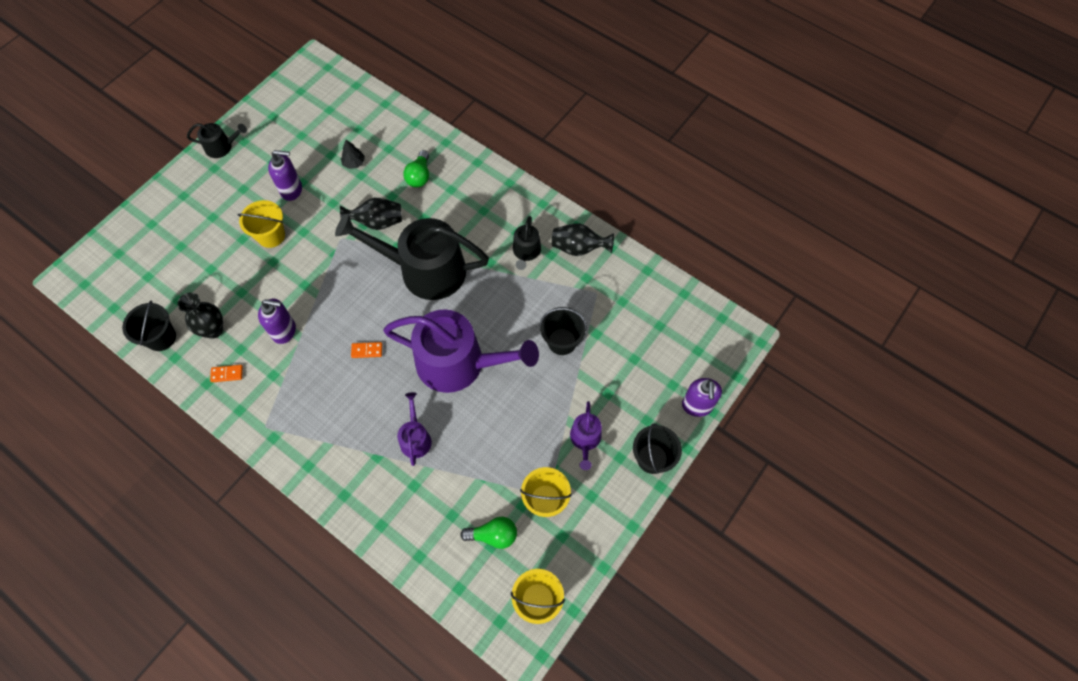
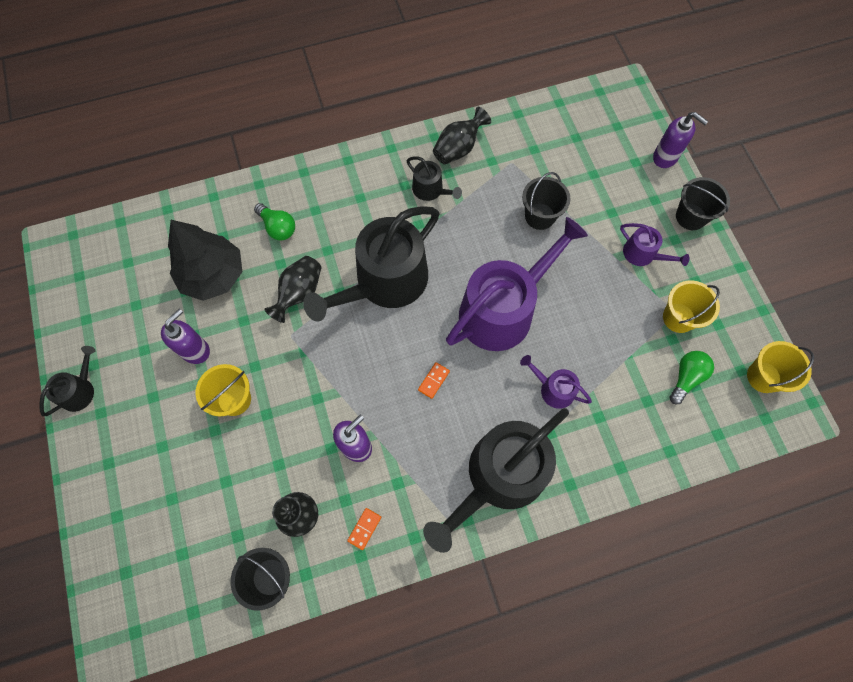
camera: 55 degrees left, 5 degrees up
black tree [341,140,365,169] -> black tree [168,220,242,301], size x2.47
none -> black watering can [423,408,569,553]

